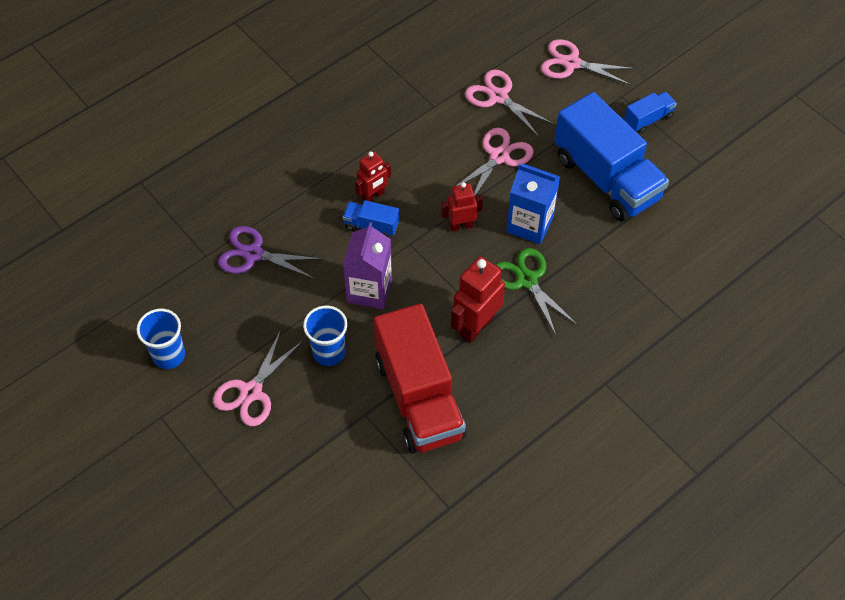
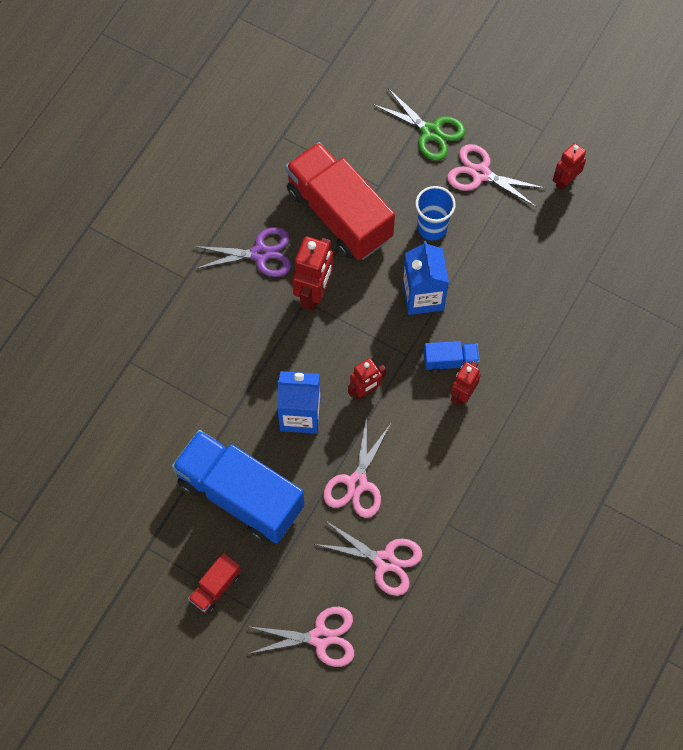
camera: 160 degrees right, 10 degrees up
blue cup [136,309,185,369] -> red robot [553,143,586,190]
pink scissors [213,330,303,426] -> pink scissors turned 75 degrees counterclockwise [447,144,545,207]
purple scissors [218,226,323,279] -> purple scissors moved to [193,227,291,277]
purple carton [343,223,392,309] -> blue carton [403,241,449,315]
green scissors [496,248,578,337] -> green scissors moved to [373,88,465,161]
blue truck [624,92,677,134] -> red truck [188,553,241,614]

